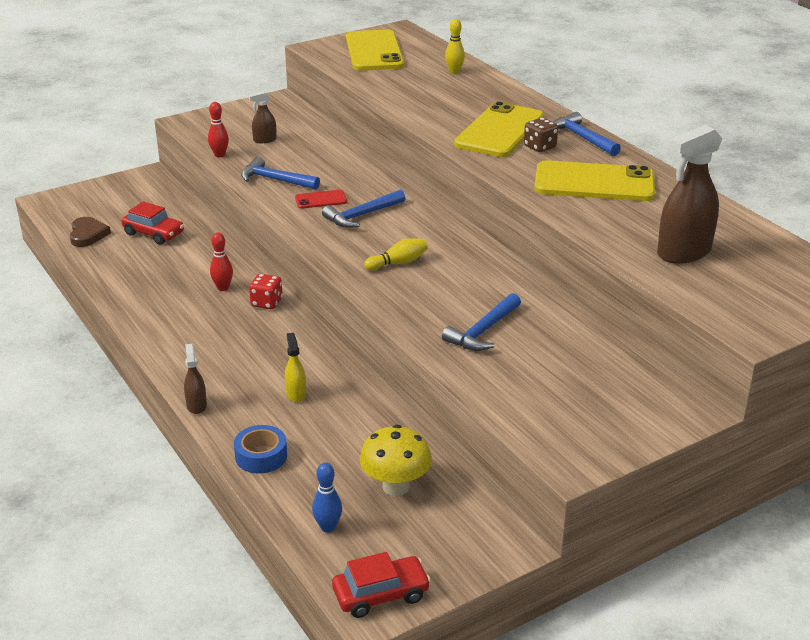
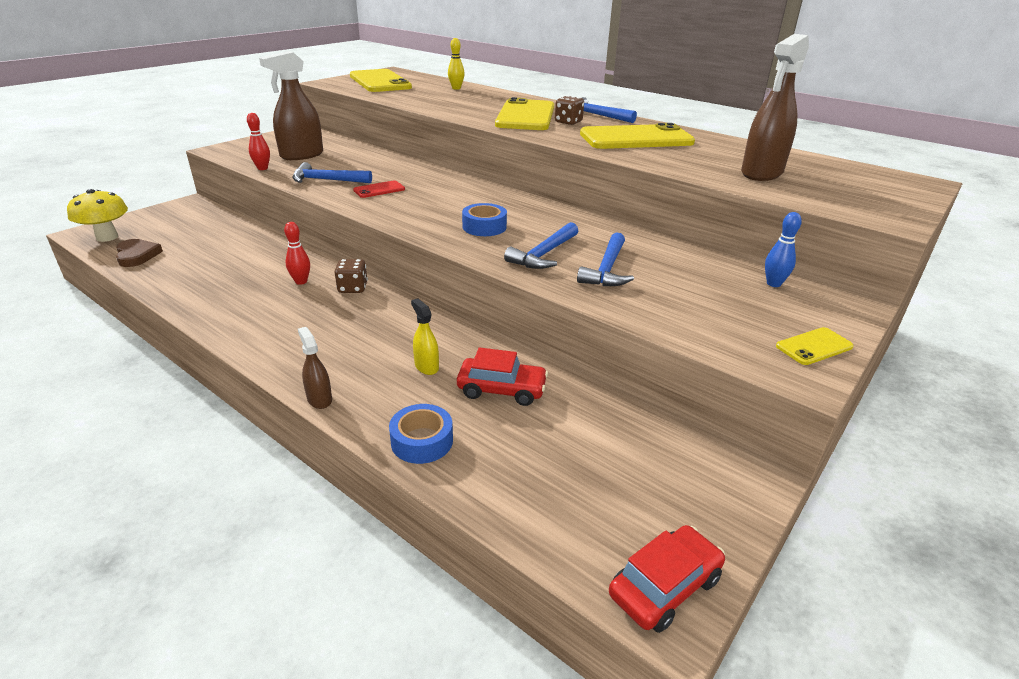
camera: 20 degrees left, 0 degrees up
red car [122,201,184,245] -> red car moved to [457,347,548,406]
brown spray bottle [249,91,277,143] -> brown spray bottle [259,51,323,160], size x2.02
red dice [249,274,283,309] -> brown dice [335,259,368,293]
blue bowling pin [312,463,342,533] -> blue bowling pin moved to [765,212,802,287]
blue hammer [322,189,406,228] -> blue hammer moved to [504,222,578,269]
yellow mushroom [360,425,432,496] -> yellow mushroom moved to [67,189,128,242]
yellow bowling pin [364,238,428,271] -> blue tape [462,203,507,236]
none -> yellow phone [776,327,854,365]

